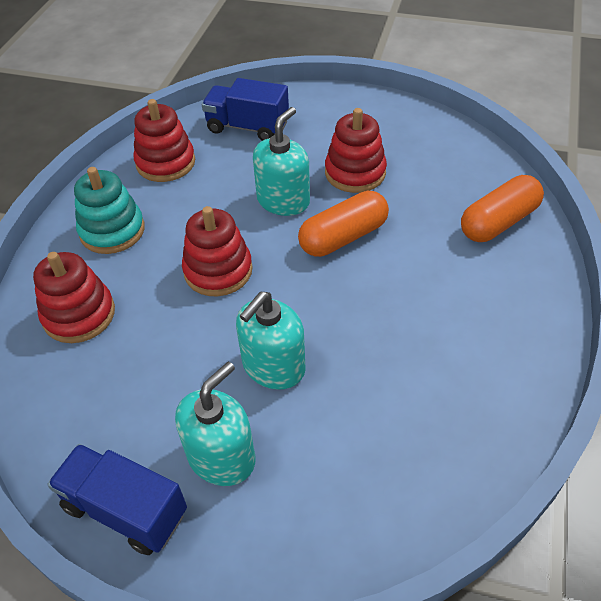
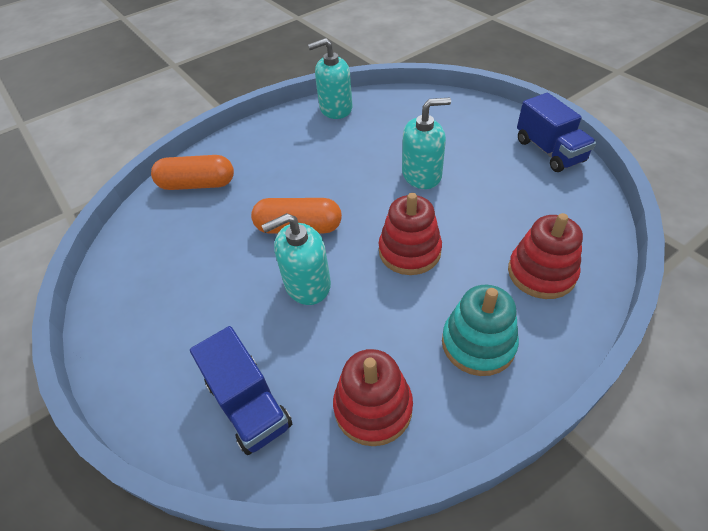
camera: 140 degrees left, 0 degrees up
turquoise soap dispenser [175,362,255,486] -> turquoise soap dispenser moved to [308,38,352,119]
red stacking toy [325,108,387,193] -> none

